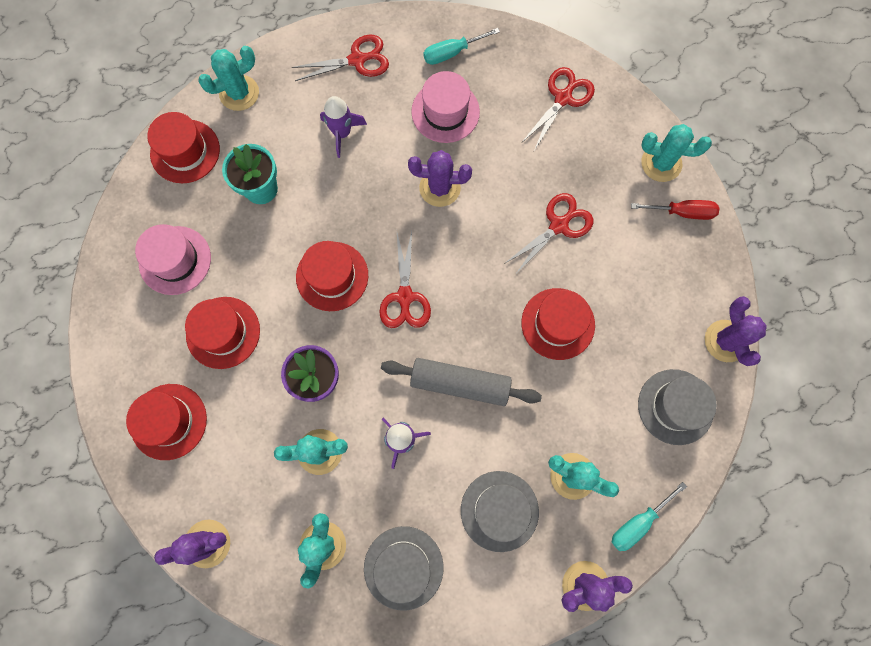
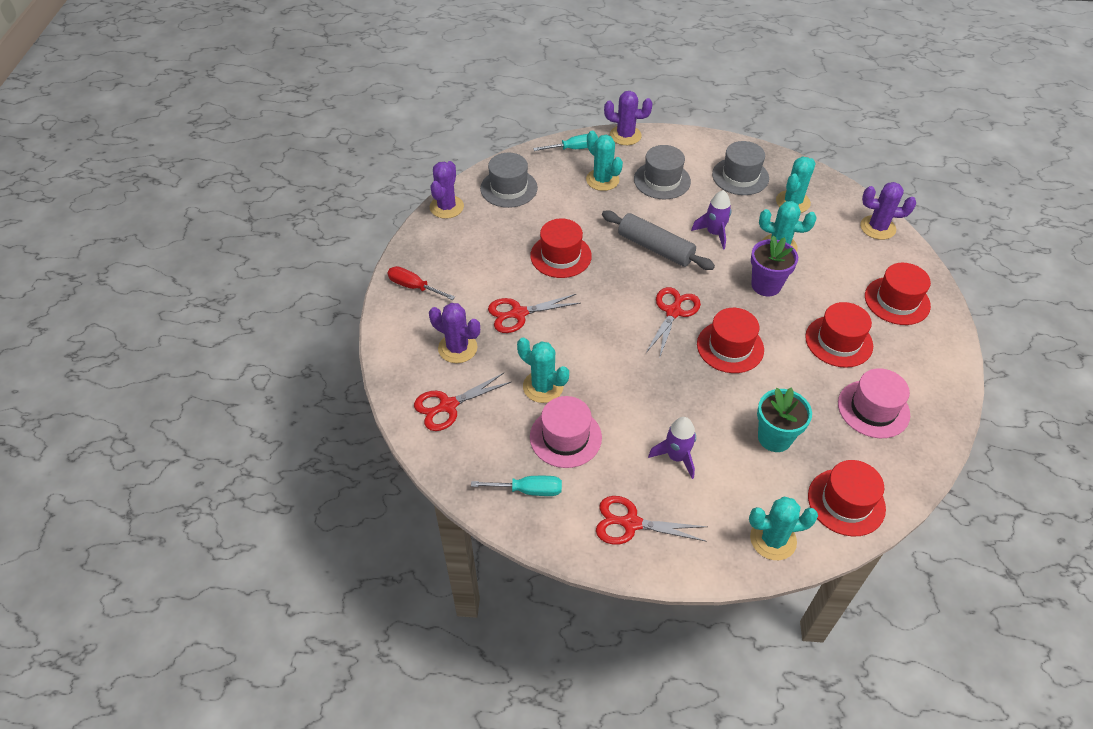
camera: 155 degrees left, 25 degrees down
purple cactus [408,150,472,207] -> purple cactus moved to [429,303,480,363]
turquoise cactus [641,124,712,182] -> turquoise cactus moved to [517,338,569,403]

